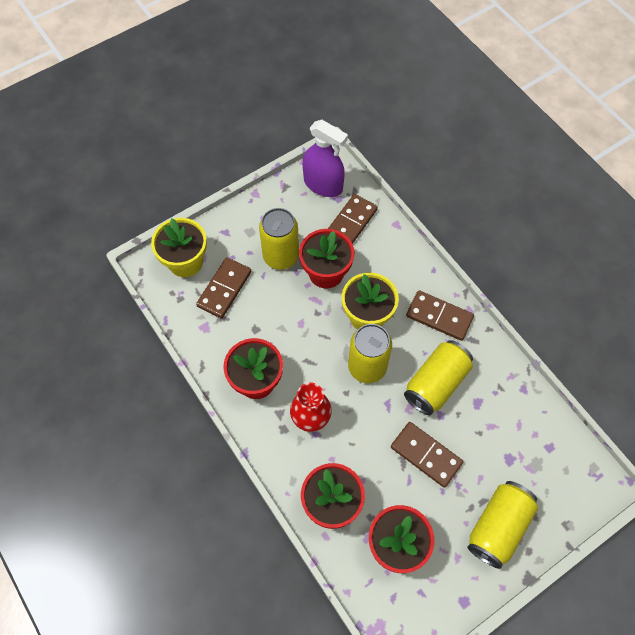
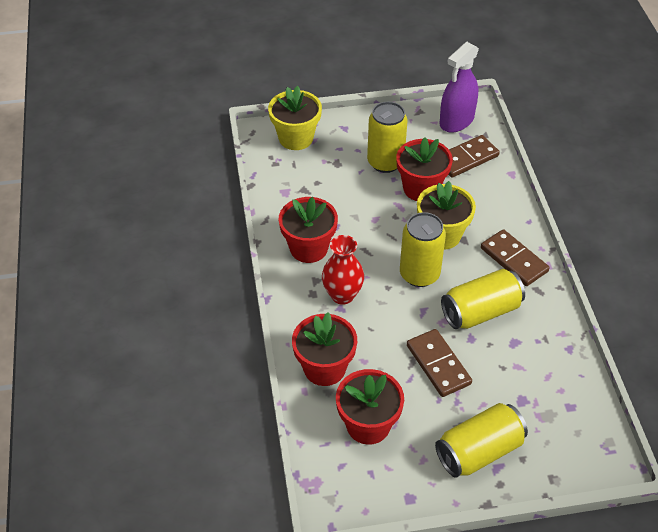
camera: 25 degrees right, 15 degrees down
brown domino [196,257,252,318] -> none
purple spray bottle [303,120,348,197] -> purple spray bottle turned 75 degrees clockwise [439,42,479,132]

